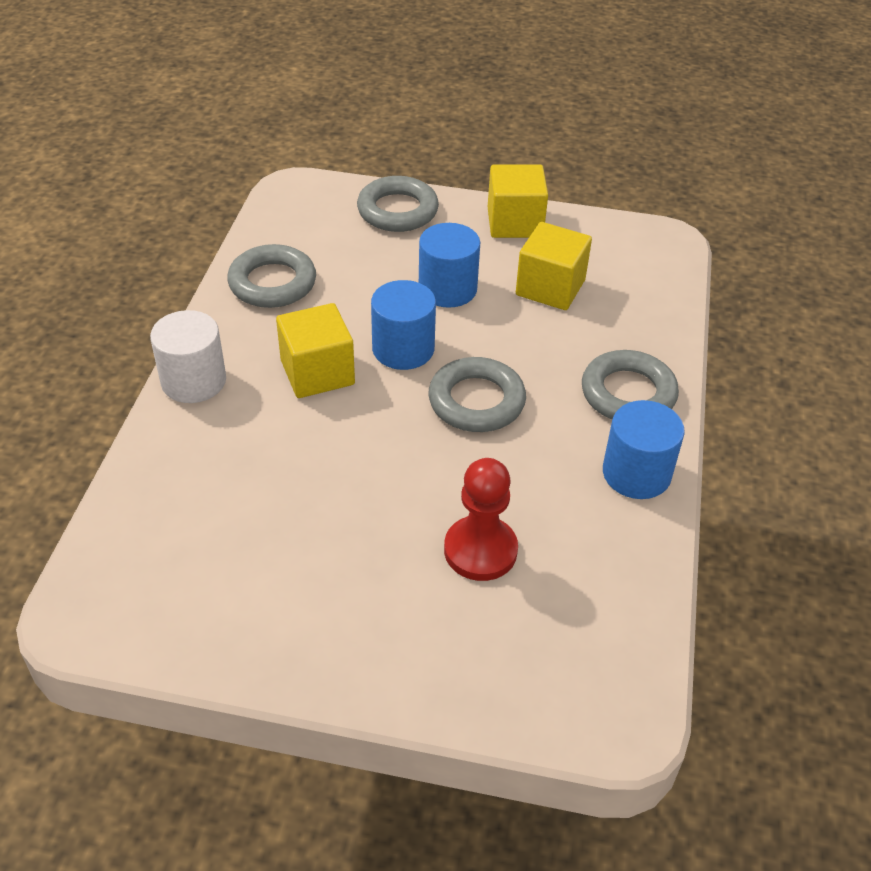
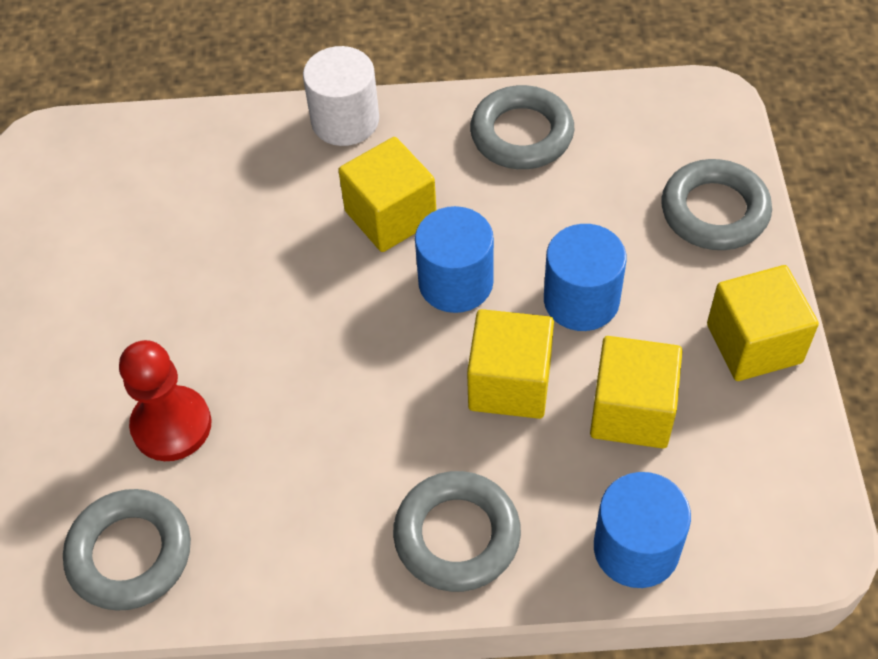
camera: 80 degrees right, 10 degrees up
grey ring [429,357,526,432] -> grey ring moved to [63,489,191,611]
blue cylinder [603,400,685,499] -> blue cylinder moved to [594,472,691,588]
none -> yellow cube [467,309,554,419]

